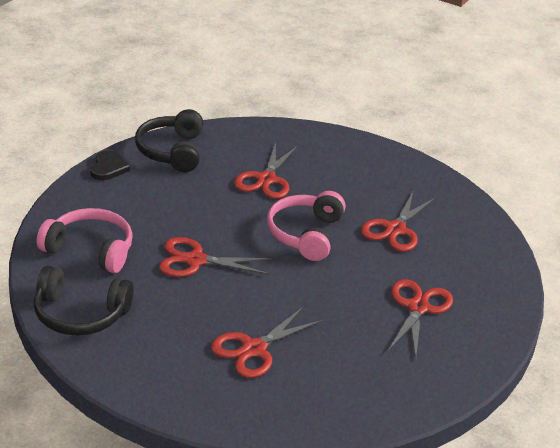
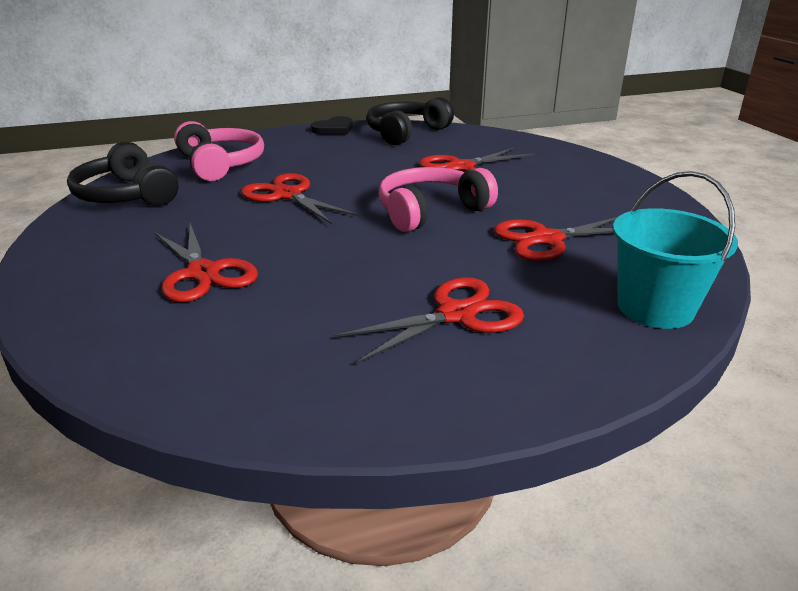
camera: 45 degrees right, 5 degrees down
red scissors [211,306,323,378] -> red scissors turned 120 degrees counterclockwise [154,223,258,302]
none -> turquoise bucket [613,171,738,329]

